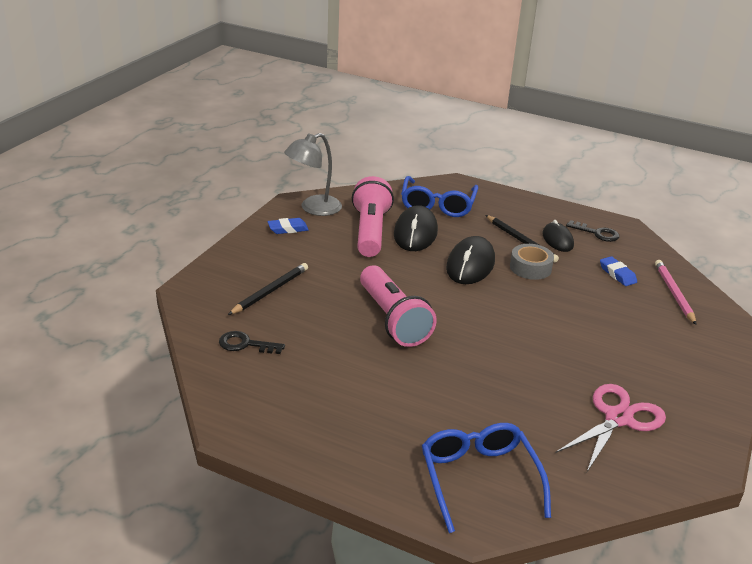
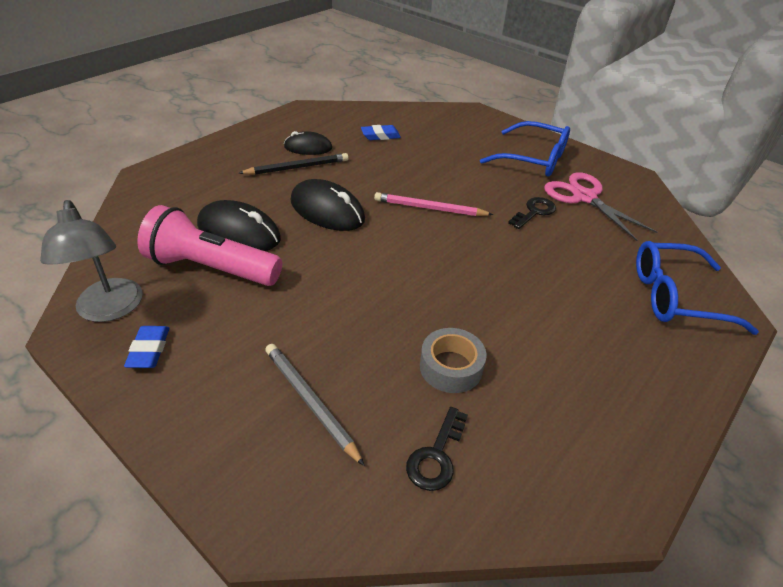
camera: 75 degrees left, 10 degrees up
black pencil [228,263,308,315] -> grey pencil [265,344,365,466]
pink flashlight [360,265,437,347] -> none
blue glasses [401,176,479,217] -> blue glasses moved to [480,121,570,177]
grey tape [510,244,554,280] -> grey tape moved to [420,328,486,393]
black key [566,220,619,242] -> black key moved to [508,197,556,229]
pink pencil [655,260,696,325] -> pink pencil moved to [374,192,493,216]

